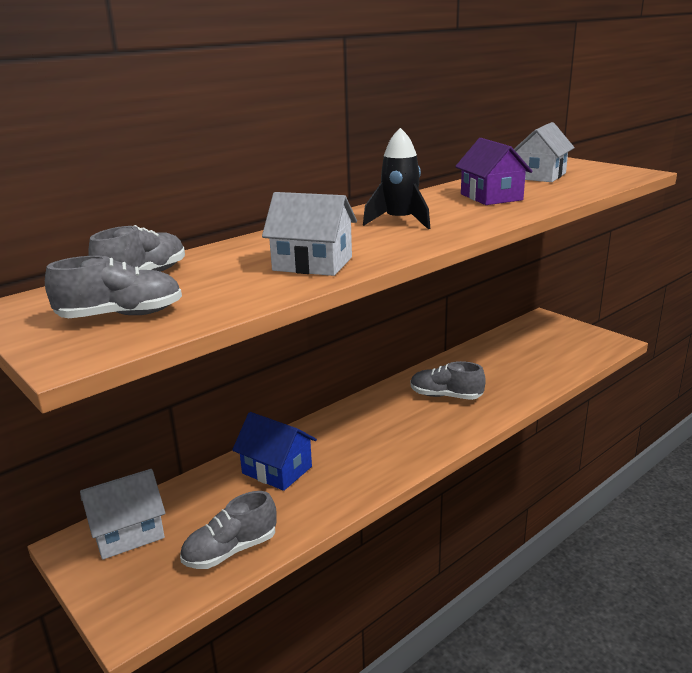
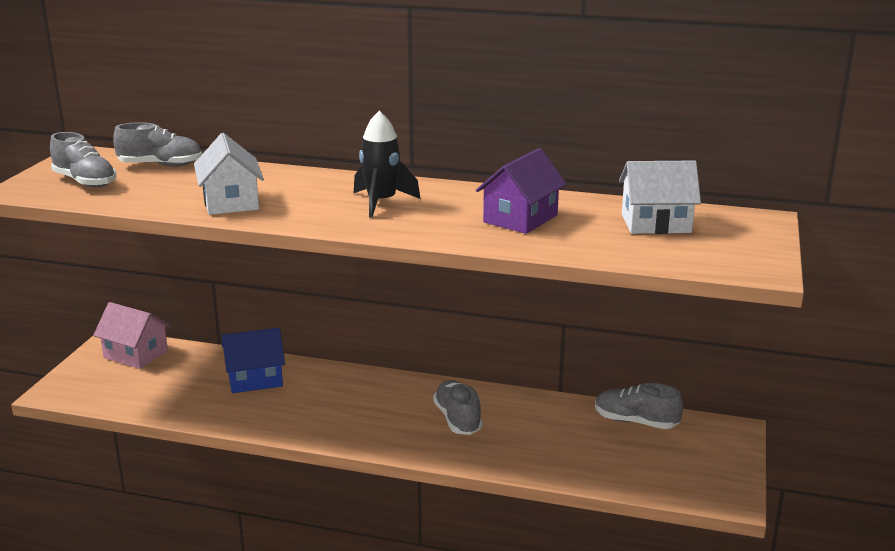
camera: 55 degrees right, 0 degrees up
white house [80,469,165,560] -> pink house [93,302,171,369]
grey shoe [180,491,277,569] -> grey shoe moved to [595,383,683,429]
blue house [232,412,317,491] -> blue house turned 75 degrees clockwise [222,328,285,393]

